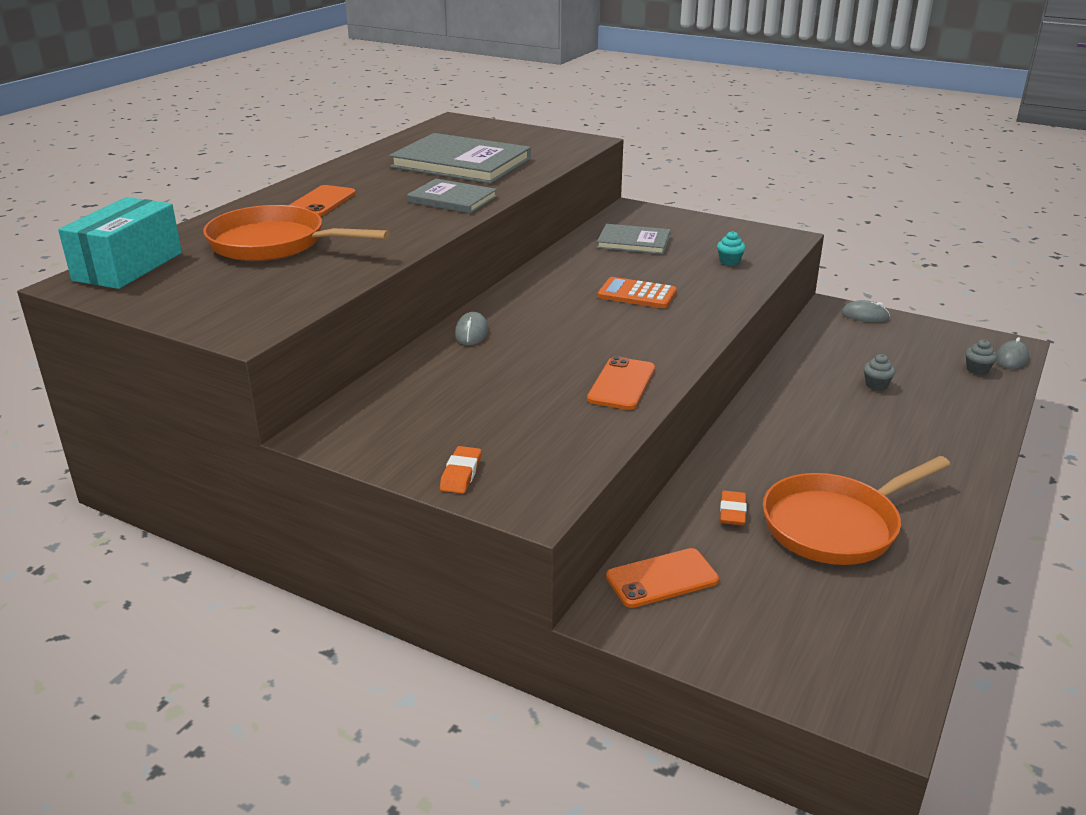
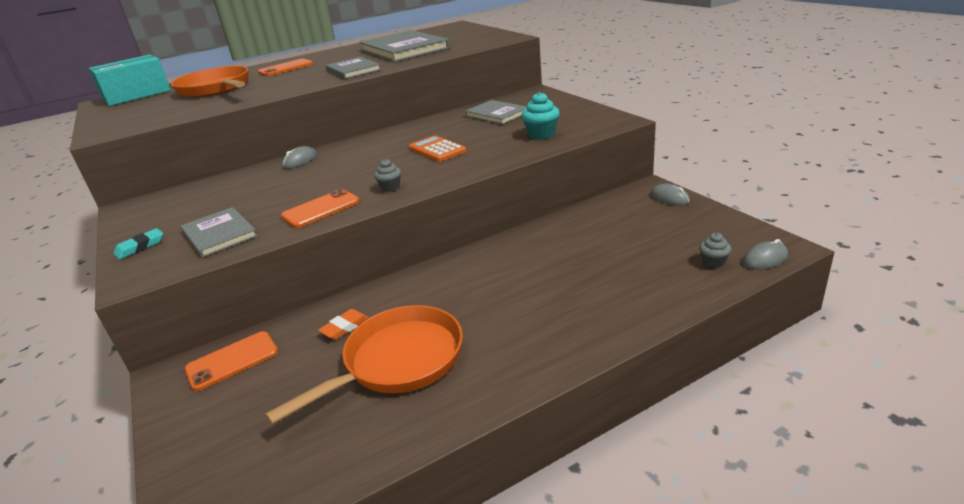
camera: 35 degrees right, 0 degrees up
orange eraser [440,446,481,494] -> turquoise eraser [114,228,163,259]
orange phone [606,548,719,608] -> orange phone turned 45 degrees counterclockwise [185,331,278,391]
turquoise cupcake [717,231,746,266] -> turquoise cupcake [522,92,560,139], size x1.59
orange pan [763,456,951,565] -> orange pan turned 135 degrees clockwise [265,305,463,425]
grey cupcake [864,354,895,390] -> grey cupcake moved to [374,159,401,192]
none -> grey book [181,207,257,258]

